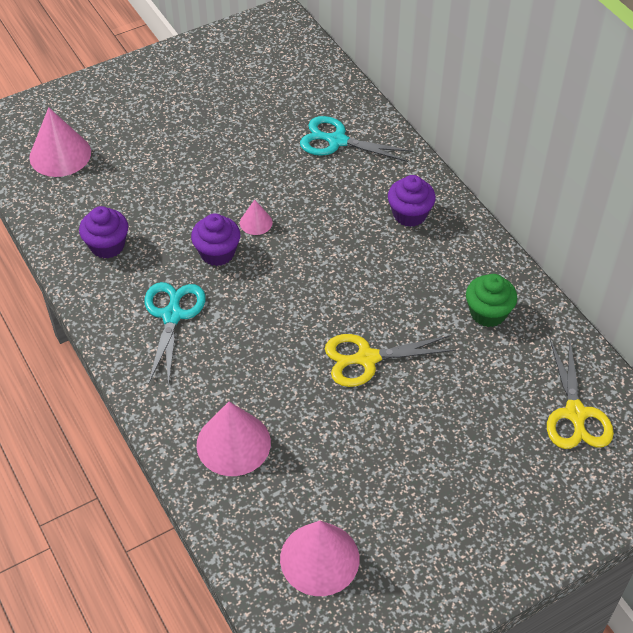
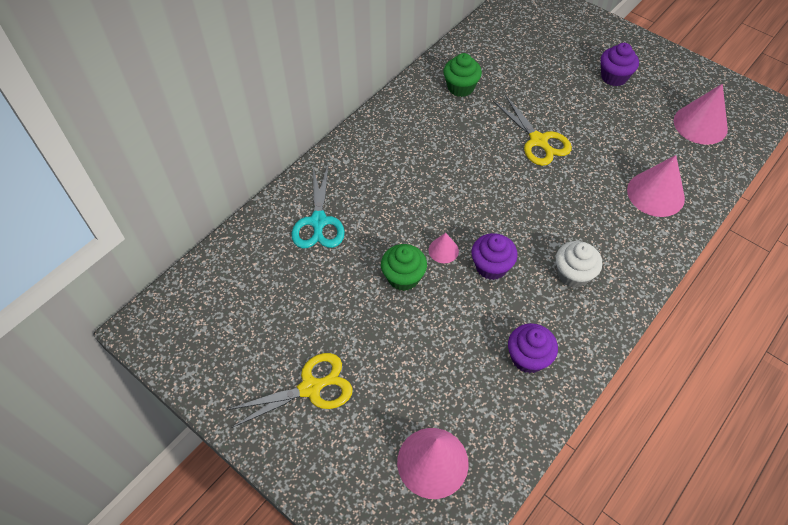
camera: 110 degrees left, 5 degrees up
turquoise scissors [145,282,206,387] -> white cupcake [556,241,602,288]
purple cupcake [388,175,436,227] -> purple cupcake moved to [601,43,639,86]
yellow scissors [547,339,614,449] -> yellow scissors moved to [226,353,352,428]
none -> green cupcake [381,244,427,291]

